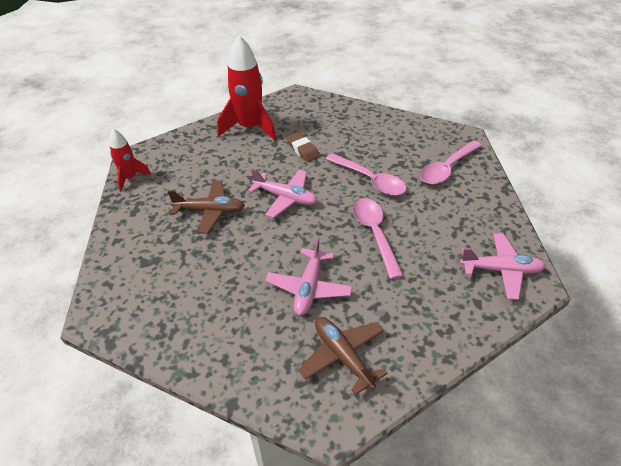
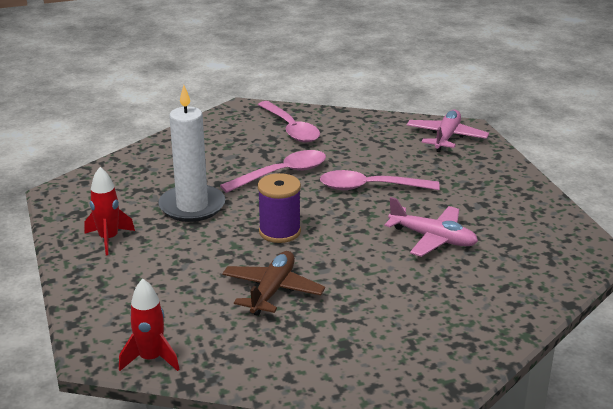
camera: 75 degrees left, 15 degrees down
red rocket [217,35,276,141] -> red rocket [84,167,135,255], size x0.56
pink plane [248,168,318,218] -> purple spool [258,173,301,243]
brown eraser [287,132,320,162] -> white candle [158,85,225,222]
brown plane [298,317,388,395] -> none

